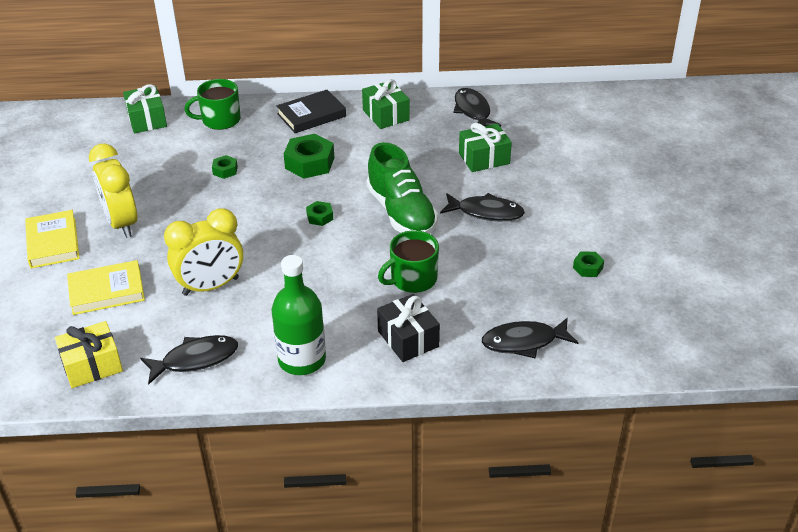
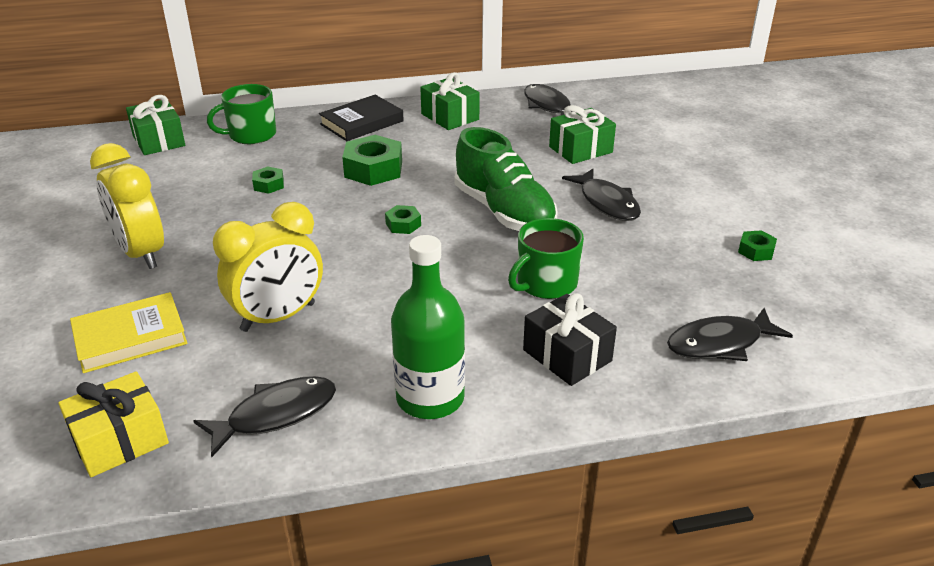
camera: 10 degrees left, 5 degrees down
yellow book [25,210,80,268] -> none
black fish [440,193,525,221] -> black fish turned 60 degrees clockwise [562,169,641,221]

